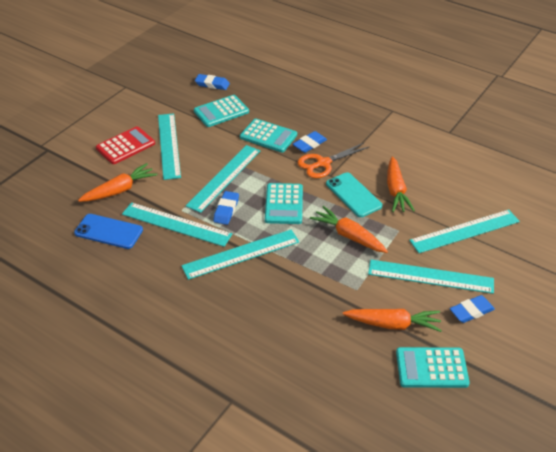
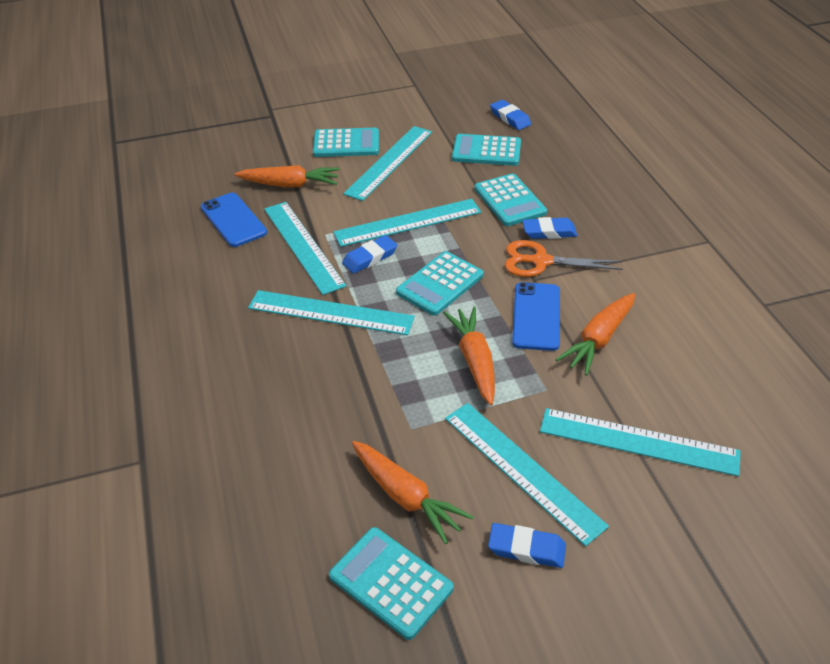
camera: 40 degrees right, 0 degrees up
red calculator [96,126,155,164] -> turquoise calculator [313,128,379,157]
turquoise phone [326,172,382,217] -> blue phone [512,282,560,351]

